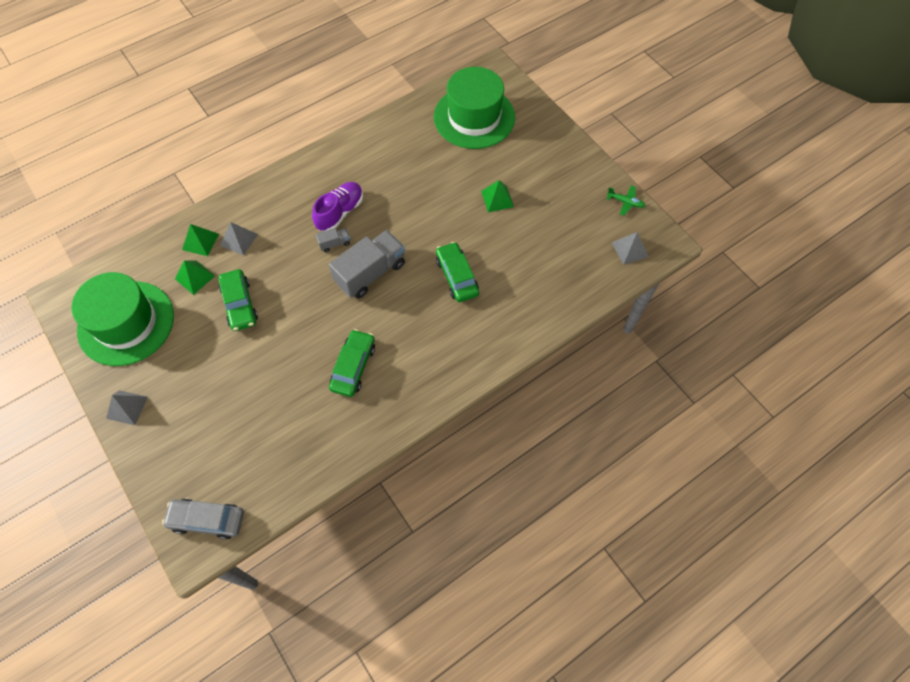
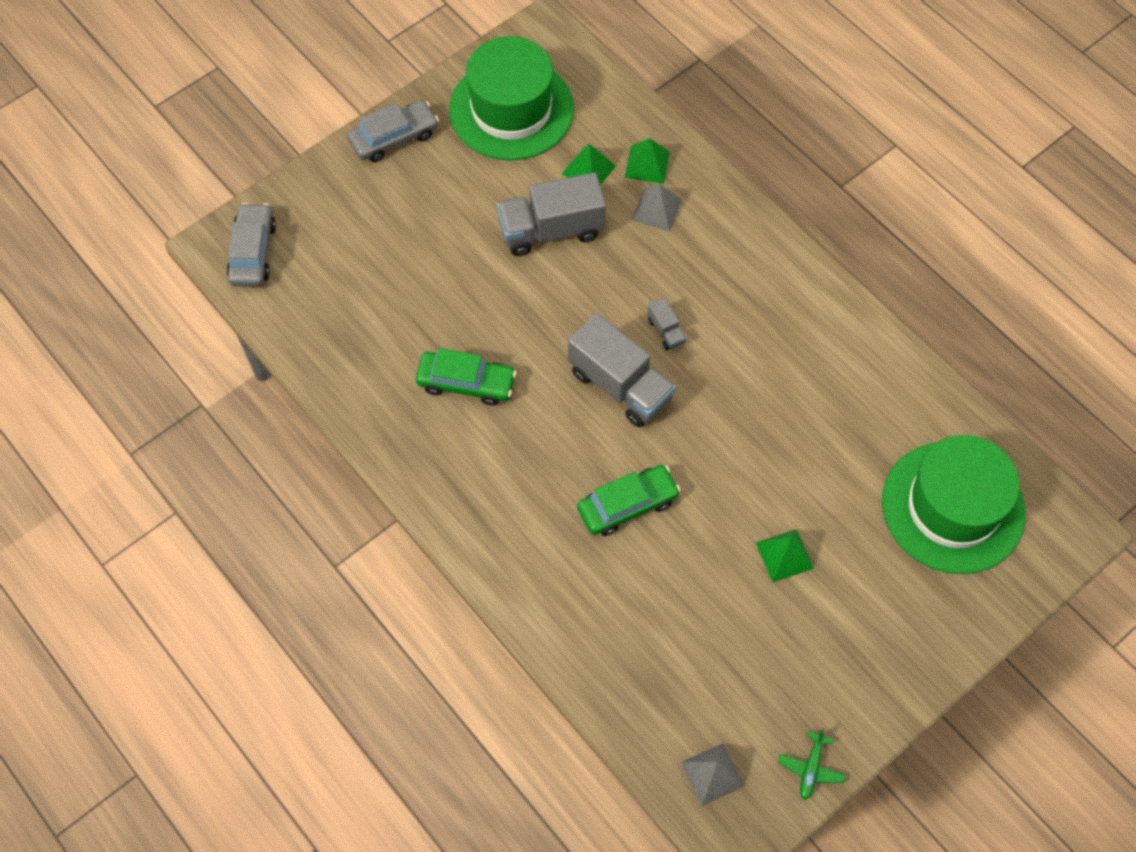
camera: 85 degrees right, 0 degrees up
grey pyramid [106,390,148,425] -> grey car [347,100,439,162]
green car [218,269,258,331] -> grey truck [497,173,606,256]
purple shoe [312,182,363,231] -> none

